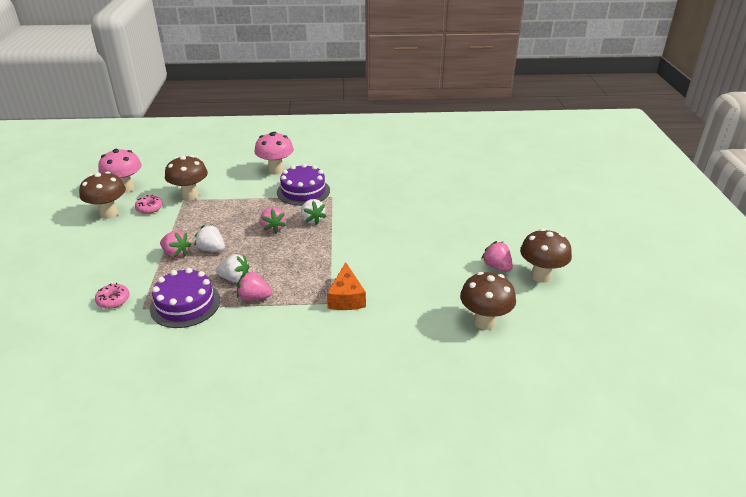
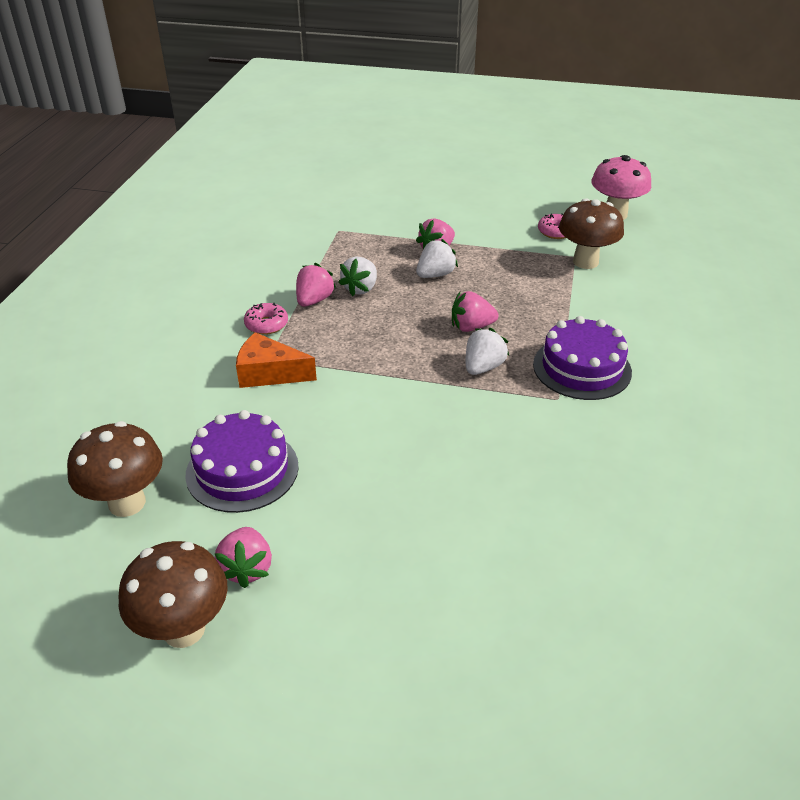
camera: 105 degrees right, 5 degrees up
brown mushroom [79,172,126,219] -> none
pink donut [95,283,130,309] -> pink donut moved to [244,303,288,335]
purple cake [150,268,220,328] -> purple cake moved to [185,410,299,513]
pink mushroom [254,132,294,174] -> none
white strawberry [301,199,326,225] -> white strawberry turned 135 degrees clockwise [466,328,509,375]
pink strawberry [481,241,513,272] -> pink strawberry turned 105 degrees clockwise [215,527,272,588]

